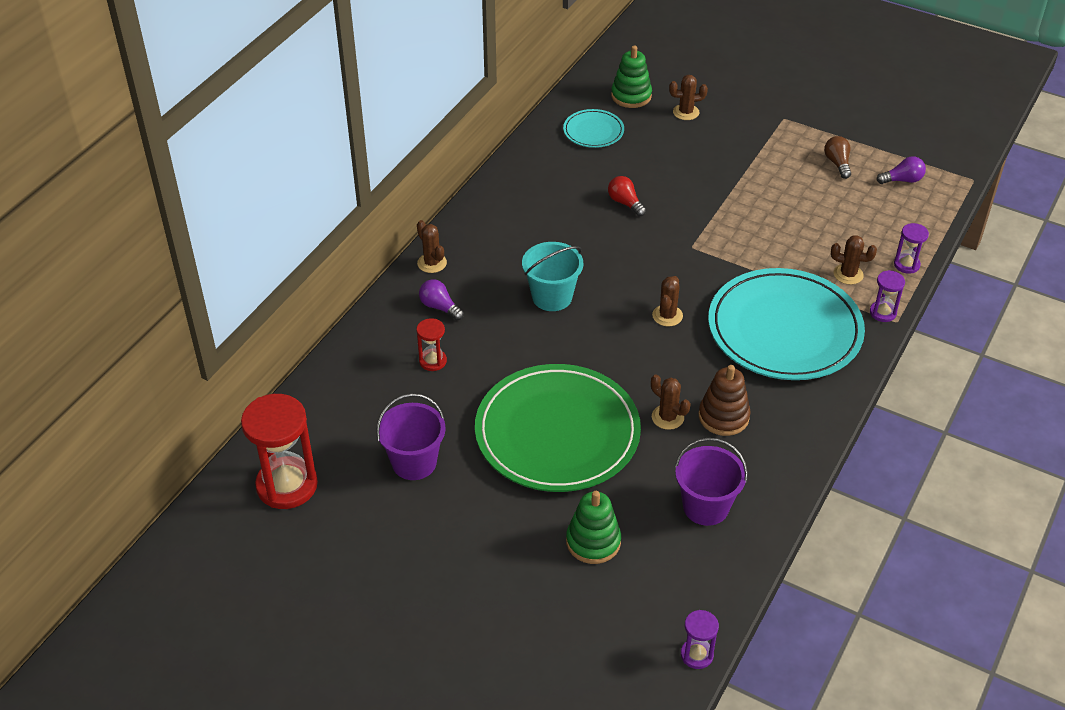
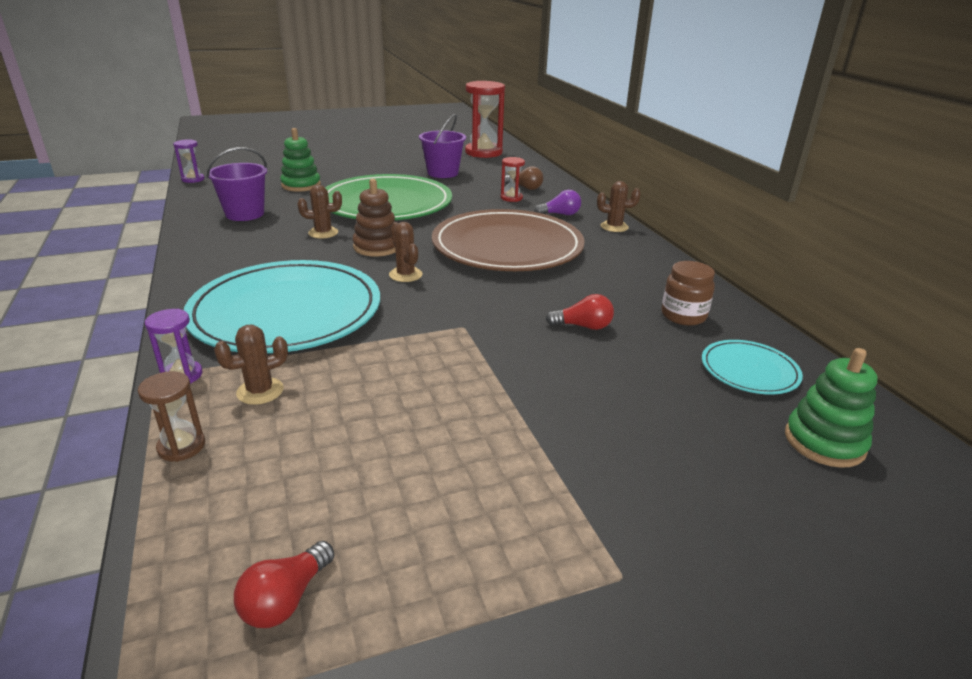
camera: 130 degrees right, 15 degrees down
turquoise bucket [522,242,583,311] -> brown plate [432,209,585,271]
brown cactus [669,75,708,120] -> none
brown stacking toy [699,365,751,436] -> brown stacking toy moved to [353,179,396,257]
brown light bulb [824,136,851,179] -> brown light bulb moved to [505,166,543,190]
purple light bulb [877,156,926,184] -> red light bulb [234,541,334,628]
purple hourglass [894,223,929,274] -> brown hourglass [138,371,205,462]
none -> brown jar [661,261,715,326]

